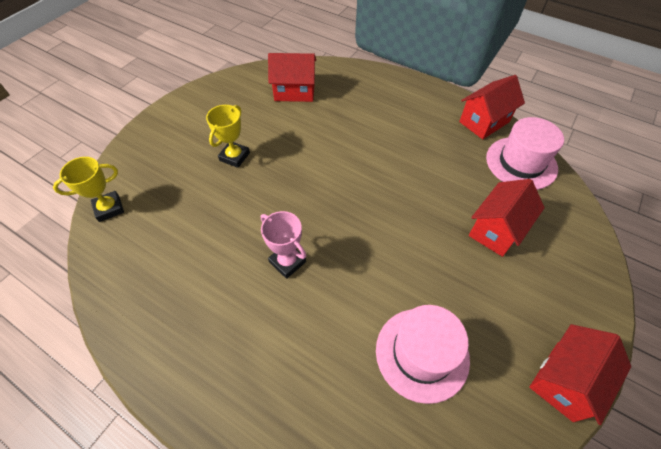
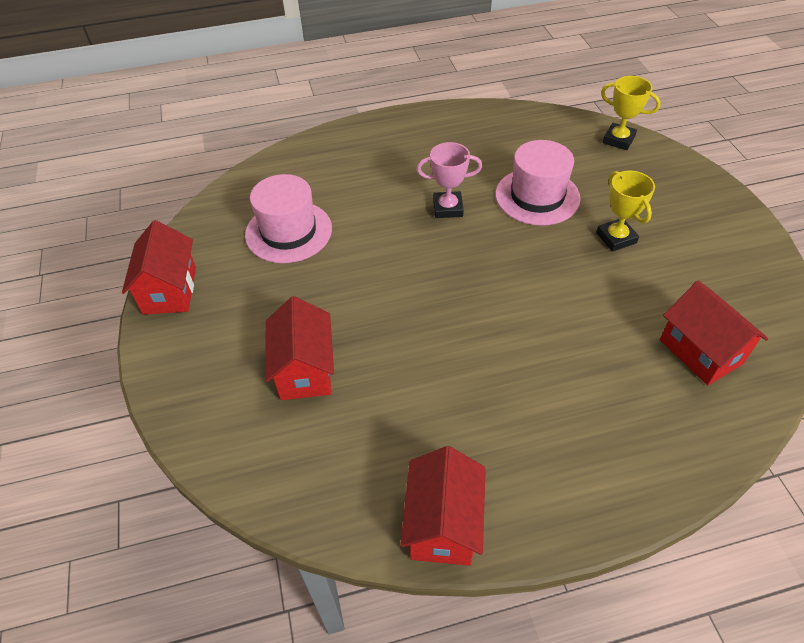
camera: 135 degrees right, 5 degrees down
yellow trophy [53,157,124,222] -> yellow trophy turned 75 degrees counterclockwise [601,76,661,150]
red house [268,53,316,102] -> red house turned 75 degrees counterclockwise [660,281,768,385]
pink hat [486,117,564,190] -> pink hat moved to [495,140,581,226]

